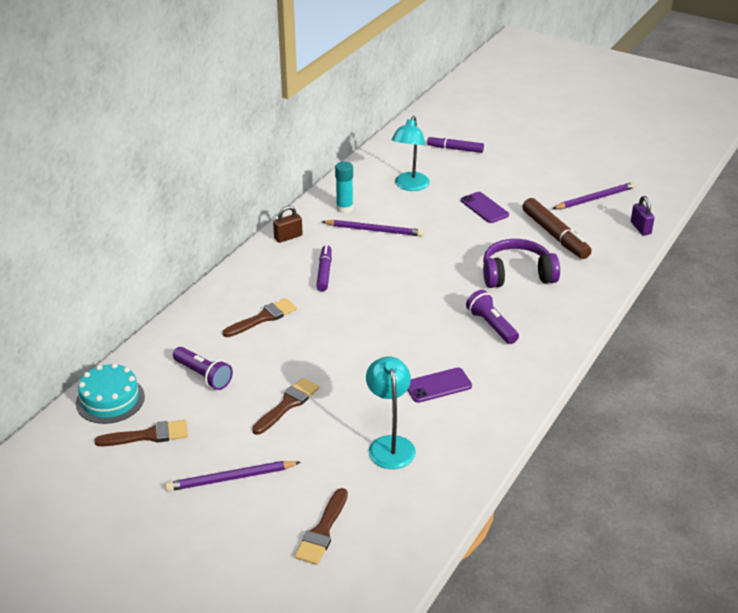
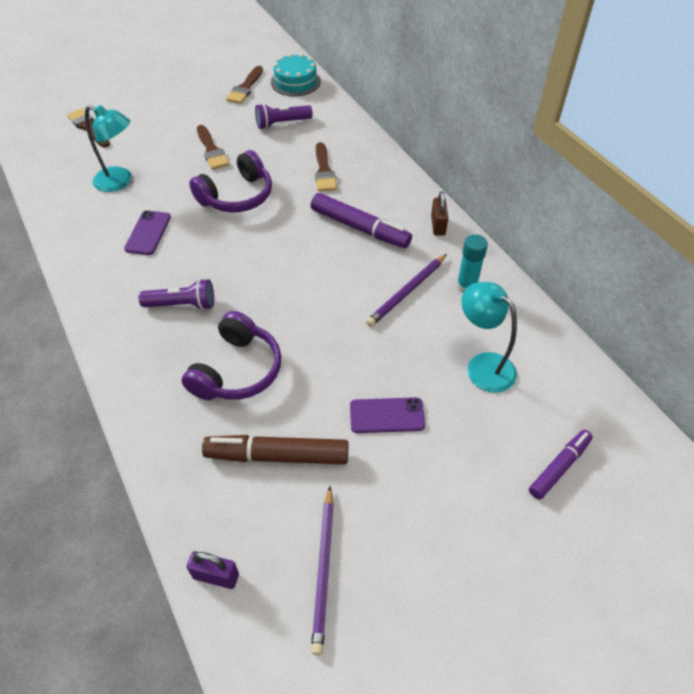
camera: 120 degrees right, 15 degrees up
purple pencil [165,461,301,491] -> none
purple marker [316,245,332,291] -> purple marker [311,193,412,248], size x1.56
none -> purple headphones [189,150,272,212]

